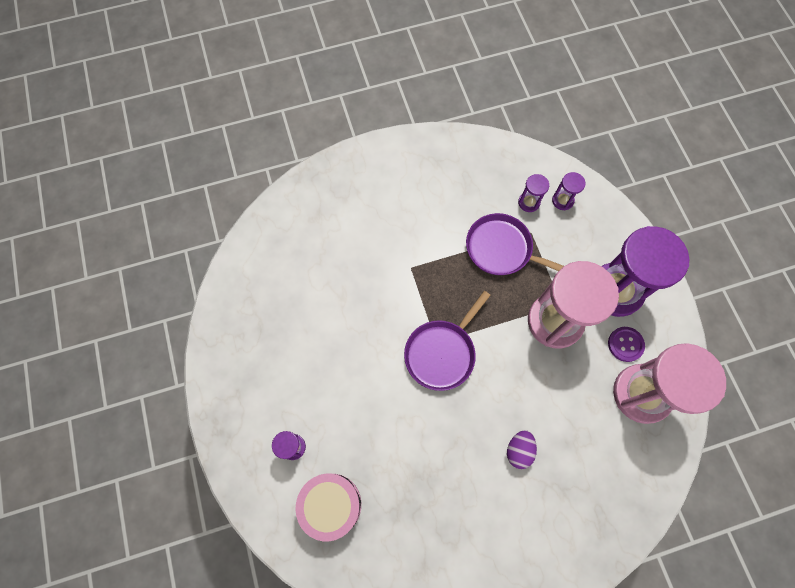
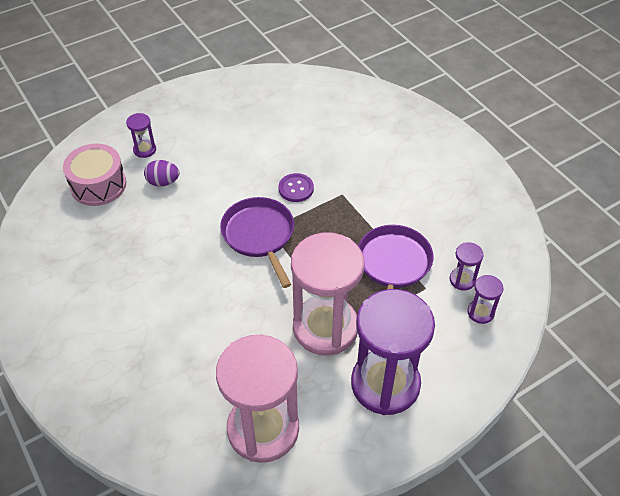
camera: 75 degrees right, 20 degrees down
purple pan [404,291,491,391] -> purple pan turned 45 degrees clockwise [220,197,294,288]
purple egg [507,430,537,469] -> purple egg moved to [144,160,179,187]
purple button [608,327,645,362] -> purple button moved to [278,173,314,202]

